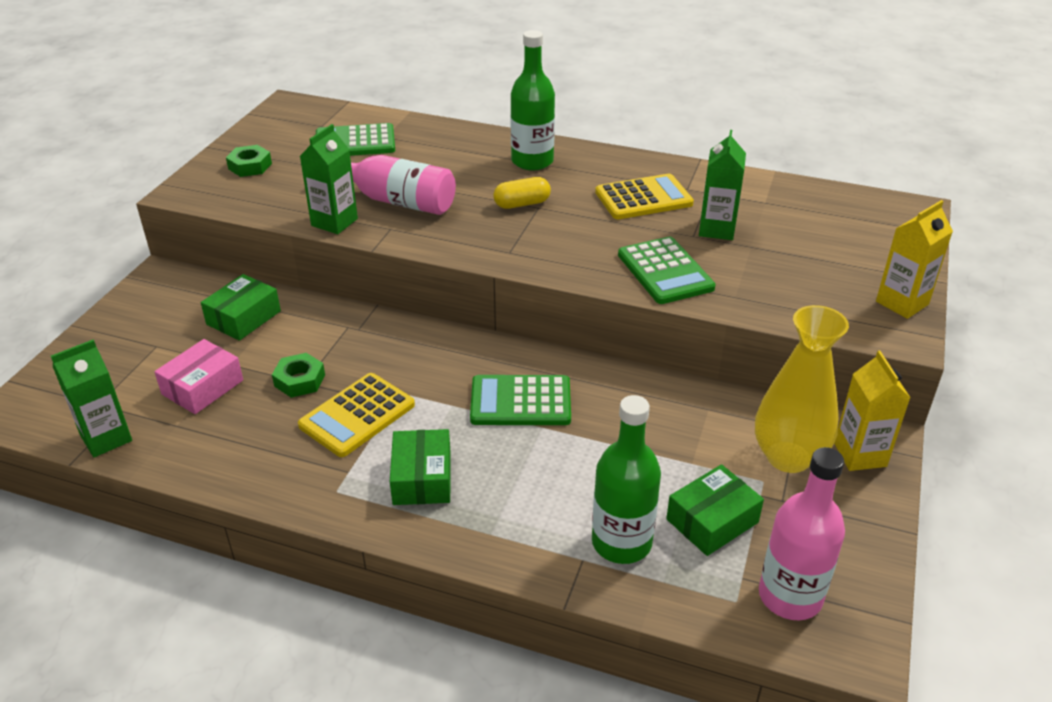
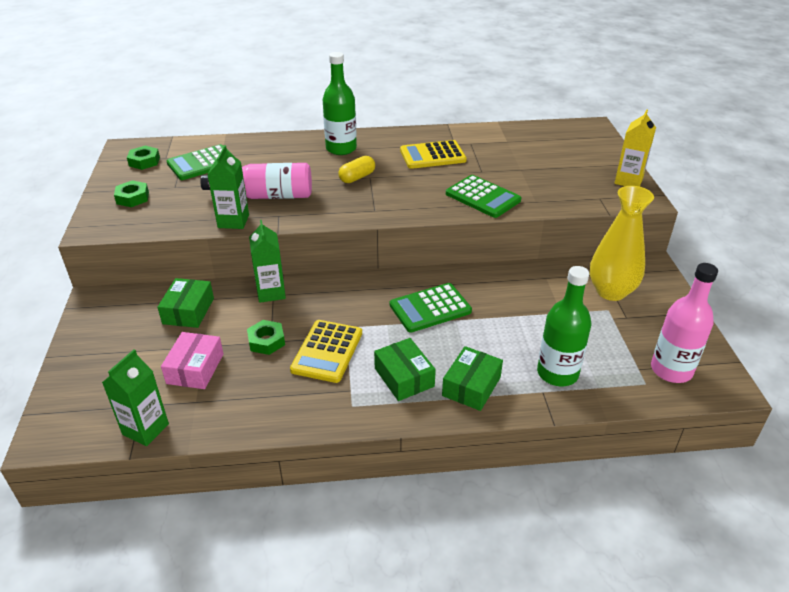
camera: 25 degrees left, 0 degrees up
yellow calculator [595,174,694,219] -> yellow calculator turned 150 degrees counterclockwise [400,140,467,169]
green box [666,464,764,556] -> green box moved to [442,346,503,411]
green carton [699,130,746,240] -> green carton moved to [249,220,286,303]
yellow carton [834,351,910,471] -> none
none -> green nut [127,146,160,170]

